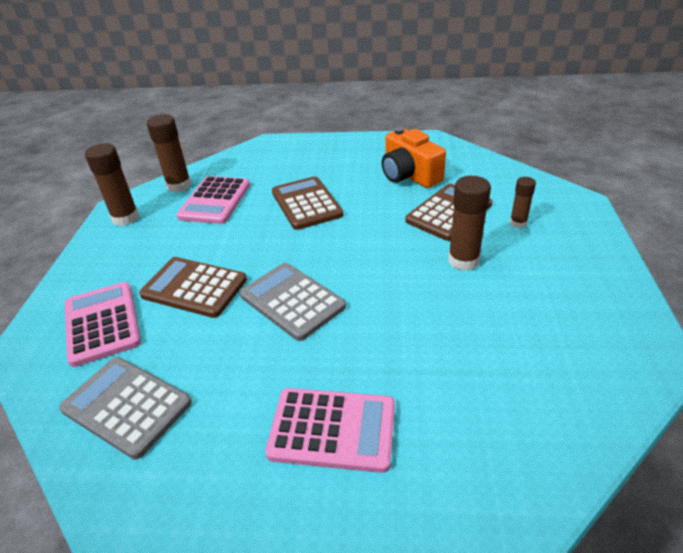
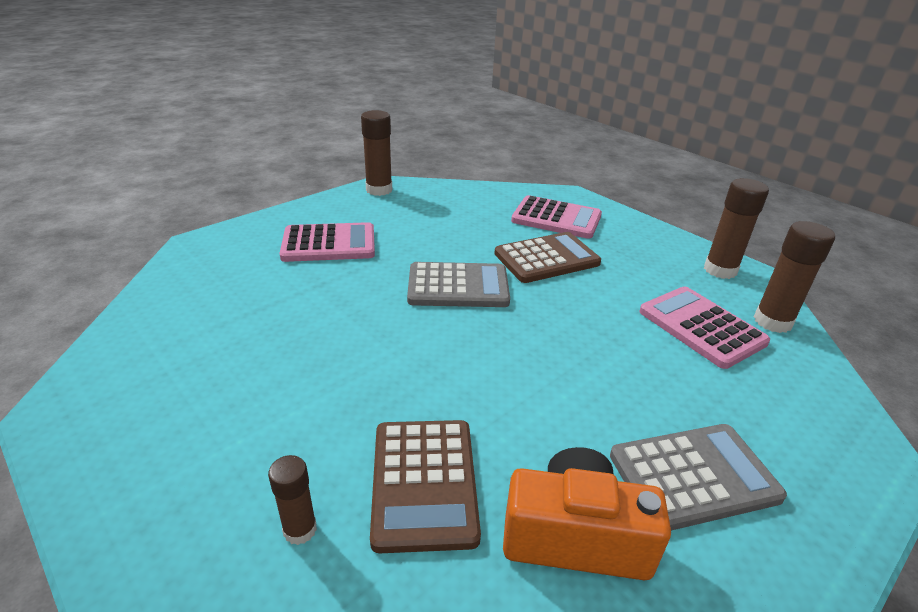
camera: 130 degrees right, 5 degrees down
grey calculator [59,357,192,460] -> grey calculator moved to [610,424,787,531]
pink calculator [265,388,395,473] -> pink calculator turned 150 degrees counterclockwise [279,222,375,262]
brown calculator [272,176,343,230] -> none
brown glue stick [448,176,491,271] -> brown glue stick moved to [361,110,392,196]

